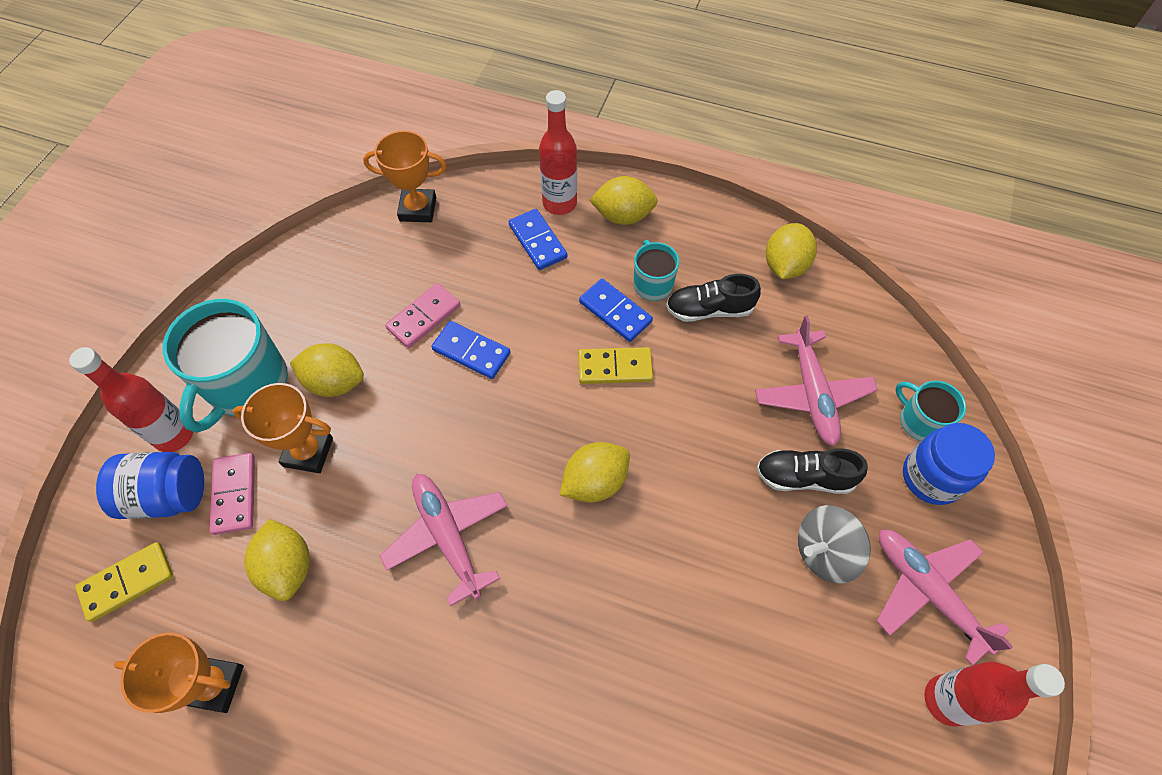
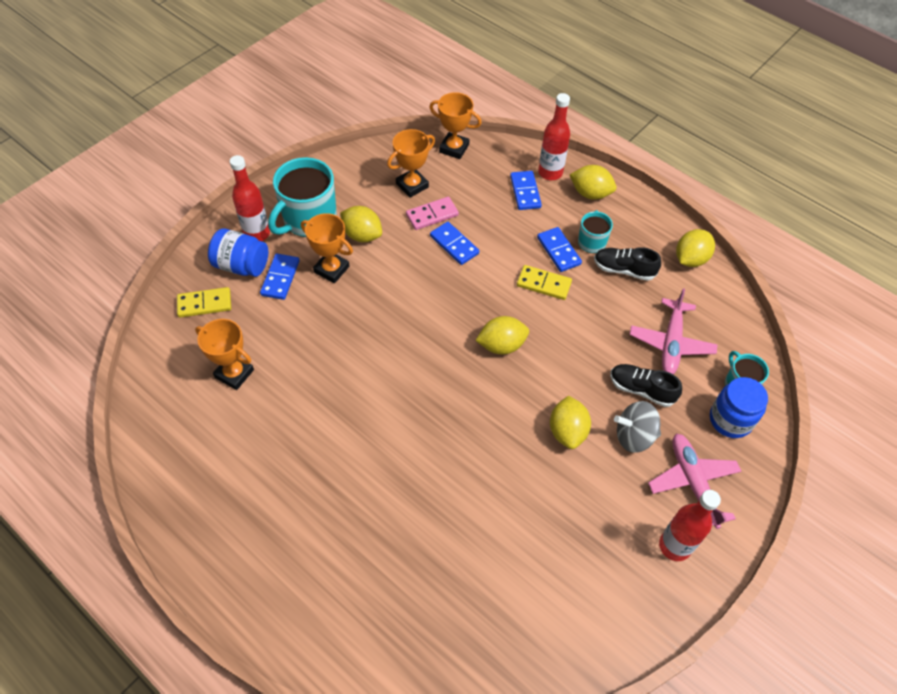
camera: 20 degrees right, 5 degrees down
pink domino [209,453,255,535] -> blue domino [260,254,300,300]
yellow lemon [244,519,310,601] -> yellow lemon moved to [550,396,591,449]
pink plane [380,474,508,607] -> none
none -> orange trophy [387,129,435,198]

